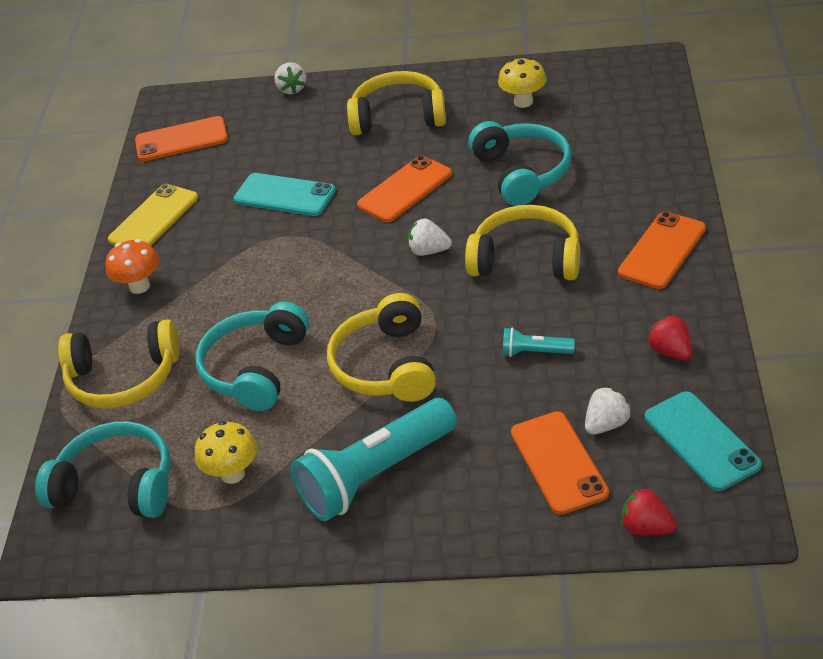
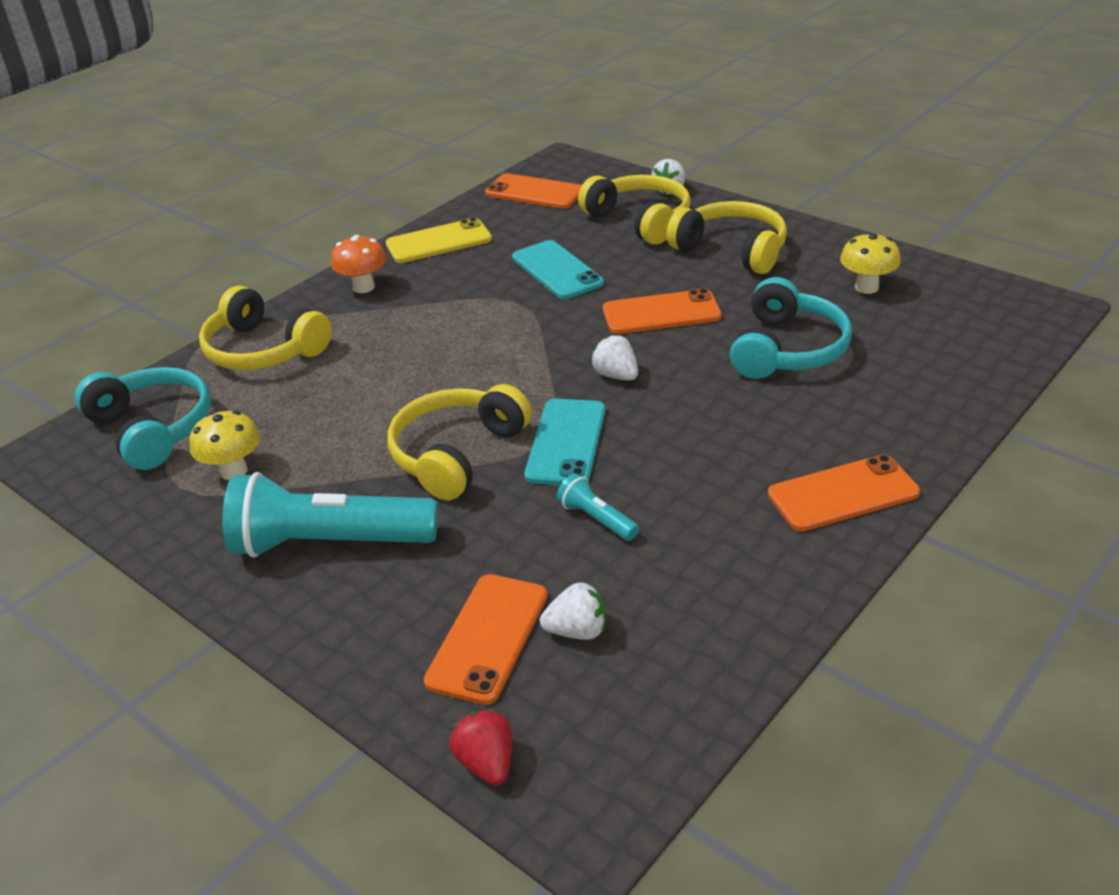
camera: 35 degrees right, 5 degrees down
turquoise headphones [196,302,309,411] -> none
yellow headphones [465,205,580,280] -> yellow headphones moved to [578,175,691,245]
turquoise phone [645,391,762,491] -> turquoise phone moved to [524,399,605,485]
red strawberry [647,315,692,360] -> none

